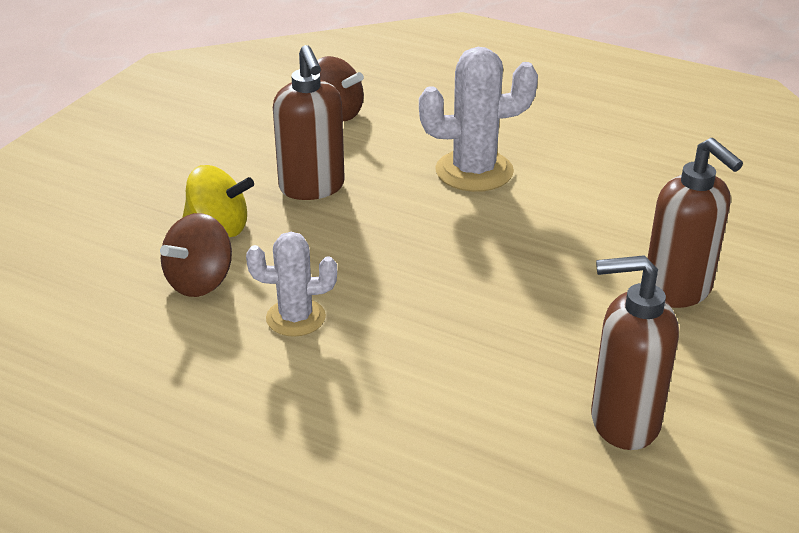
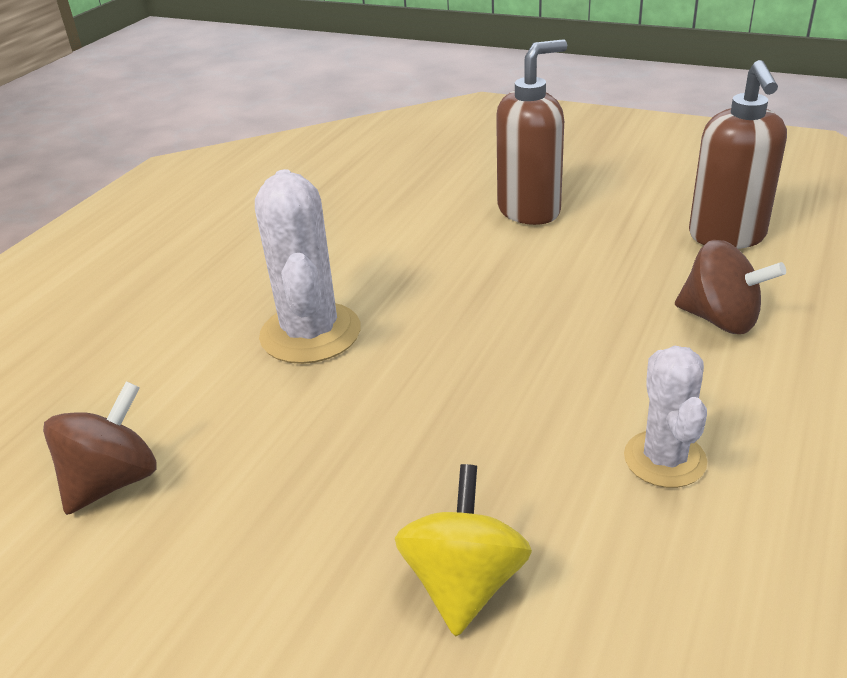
camera: 90 degrees left, 0 degrees up
brown spinning top [160,213,232,297] -> brown spinning top moved to [675,240,786,334]
brown soap dispenser [273,45,345,200] -> none

